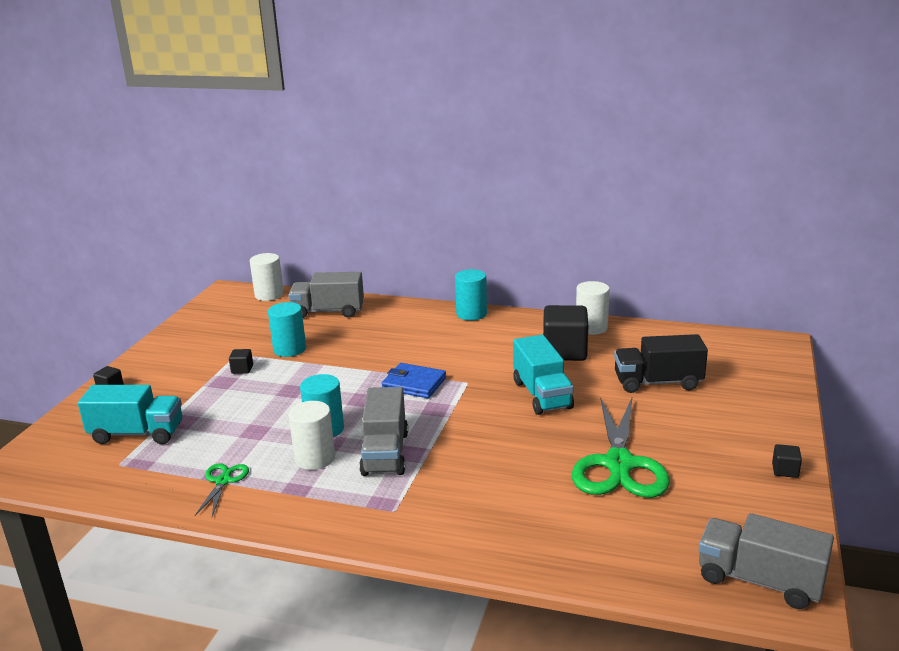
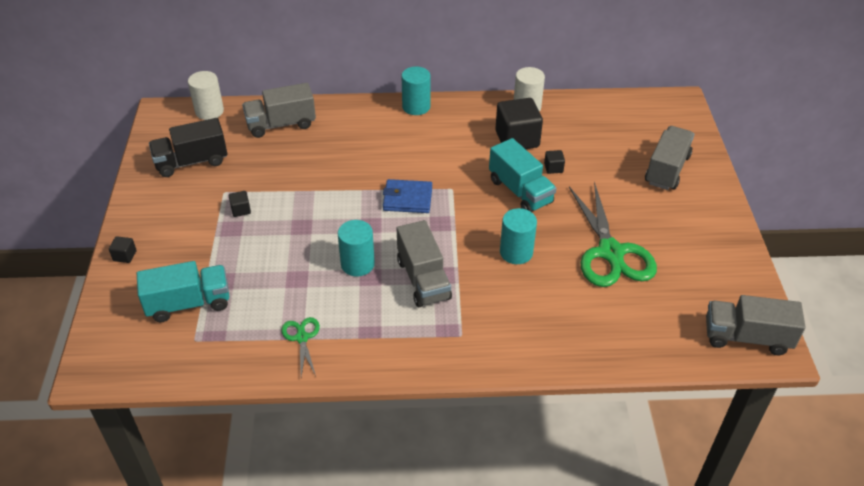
camera: 20 degrees left, 20 degrees up
turquoise cylinder [268,302,306,357] -> turquoise cylinder moved to [500,208,537,264]
white cylinder [289,401,335,470] -> none
black truck [614,334,708,393] -> black truck moved to [149,118,228,177]
black cube [772,444,802,478] -> black cube moved to [544,150,565,174]
none -> grey truck [645,126,694,190]

